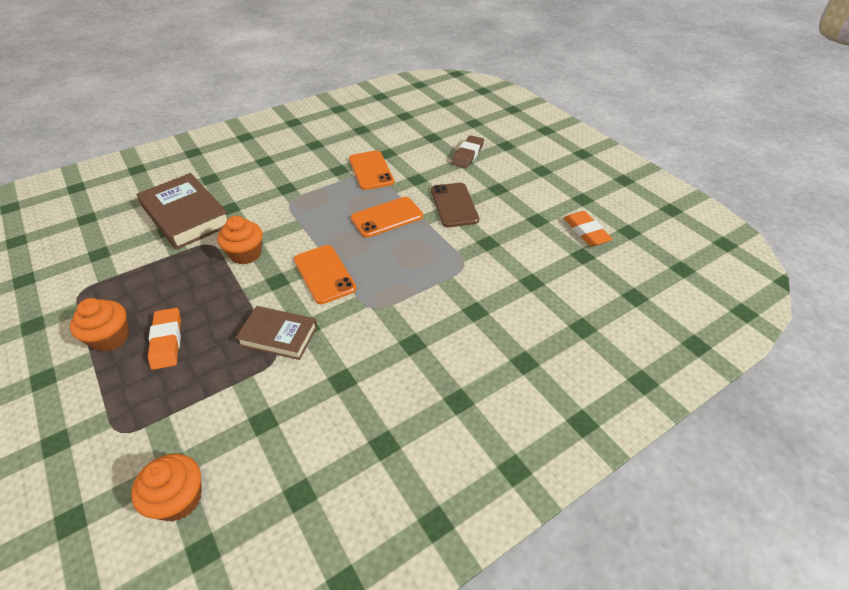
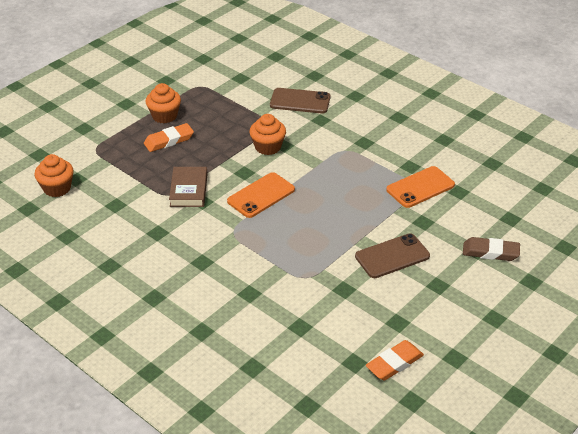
camera: 75 degrees right, 5 degrees down
brown book [137,173,228,250] -> brown phone [270,88,330,114]
orange phone [351,197,423,238] -> none

